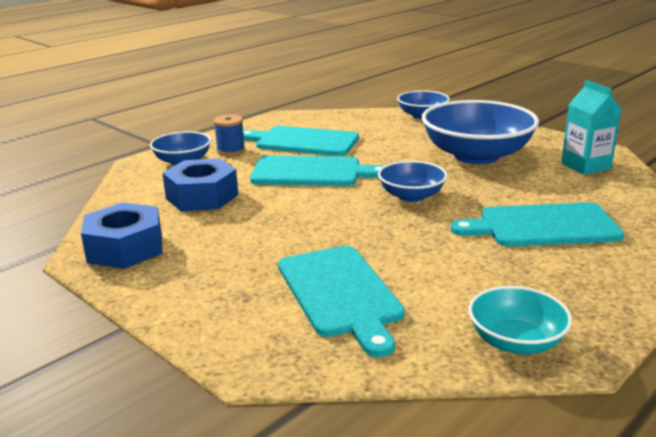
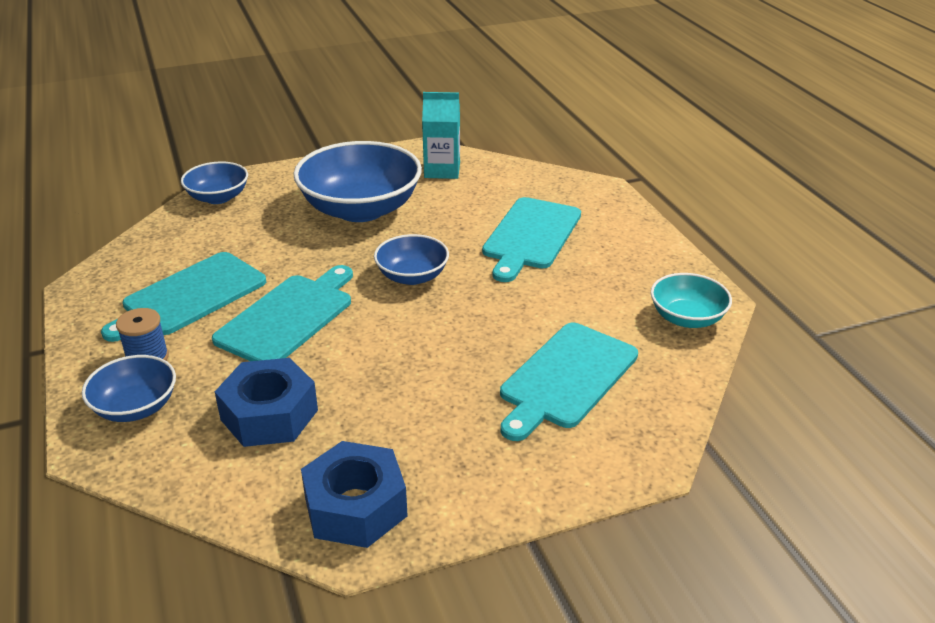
camera: 65 degrees left, 10 degrees up
turquoise cutting board [278,246,405,357] -> turquoise cutting board turned 120 degrees clockwise [500,323,638,441]

